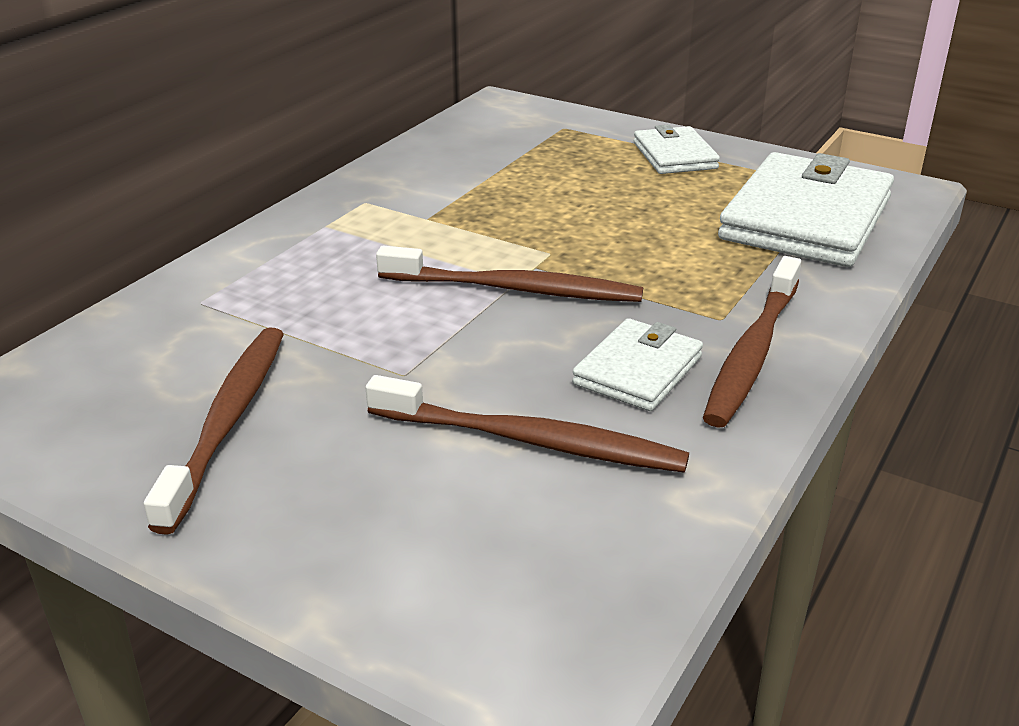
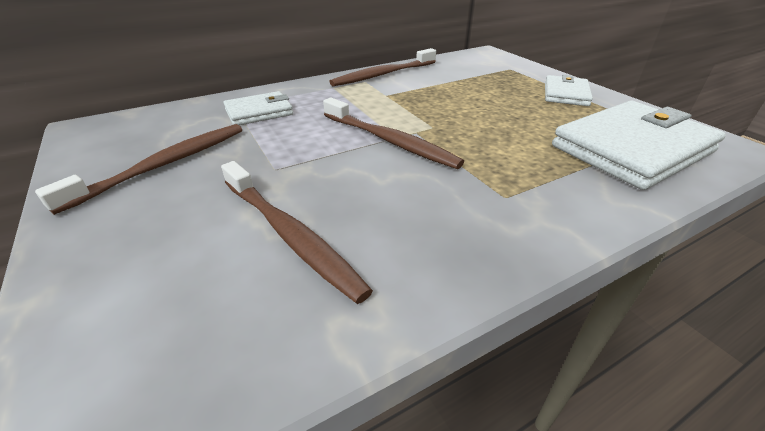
camera: 30 degrees right, 5 degrees up
white wallet [572,318,703,411] -> white wallet moved to [223,91,293,125]
brown toothbrush [703,256,801,428] -> brown toothbrush moved to [329,48,436,86]

